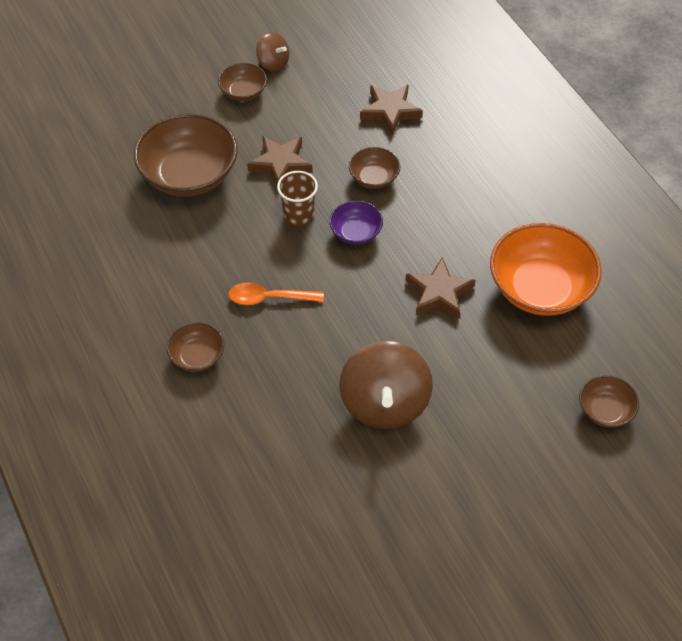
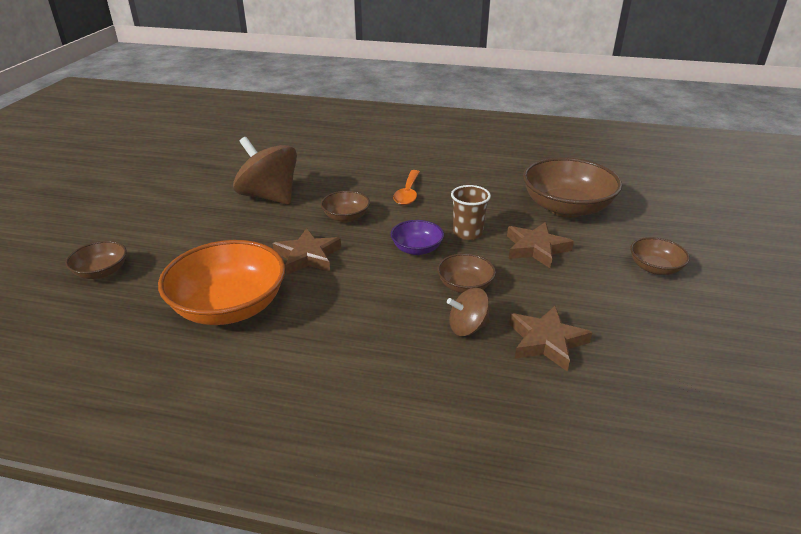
camera: 130 degrees right, 20 degrees down
brown bowl [167,322,224,372] -> brown bowl moved to [321,191,370,222]
orange spoon [228,282,324,305] -> orange spoon turned 150 degrees clockwise [393,170,420,205]
brown spinning top [256,32,289,72] -> brown spinning top moved to [447,288,490,336]

